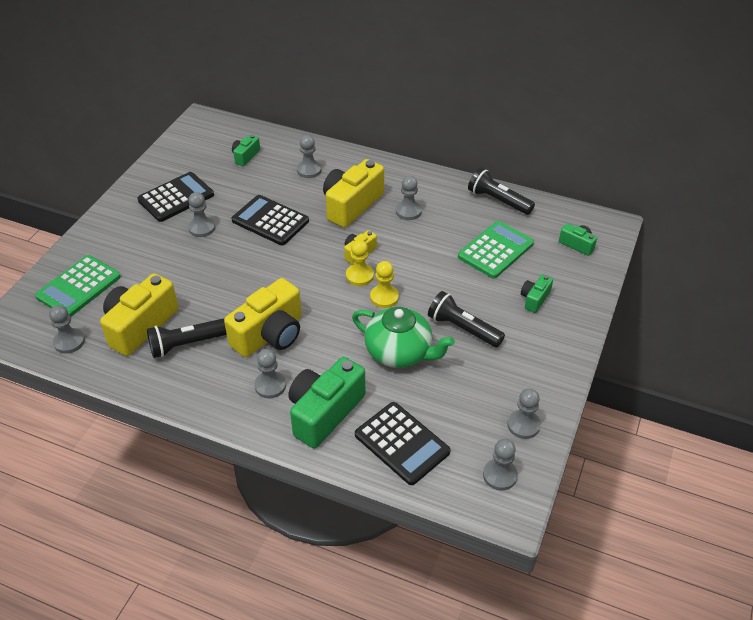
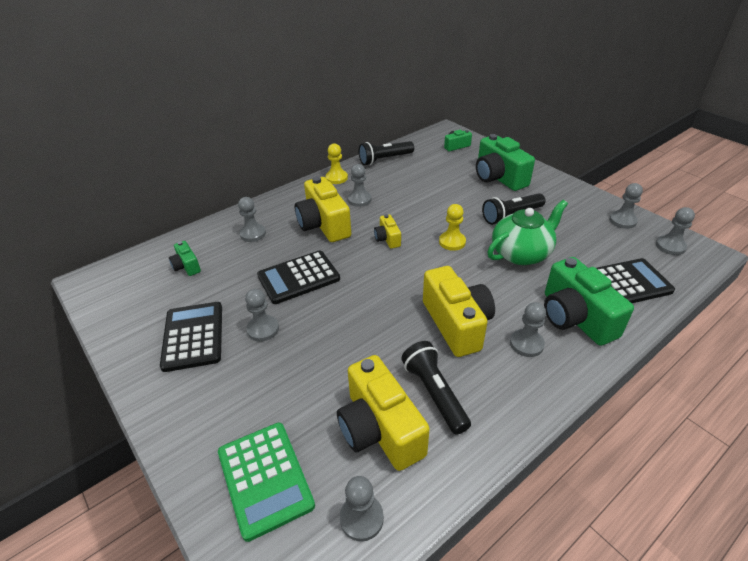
camera: 60 degrees left, 5 degrees down
black flashlight [147,318,227,358] -> black flashlight turned 150 degrees clockwise [401,341,471,435]
yellow pawn [346,240,374,286] -> yellow pawn moved to [325,143,348,184]
green calculator [458,221,534,278] -> none
green camera [521,274,553,313] -> green camera [476,134,535,191], size x2.04

